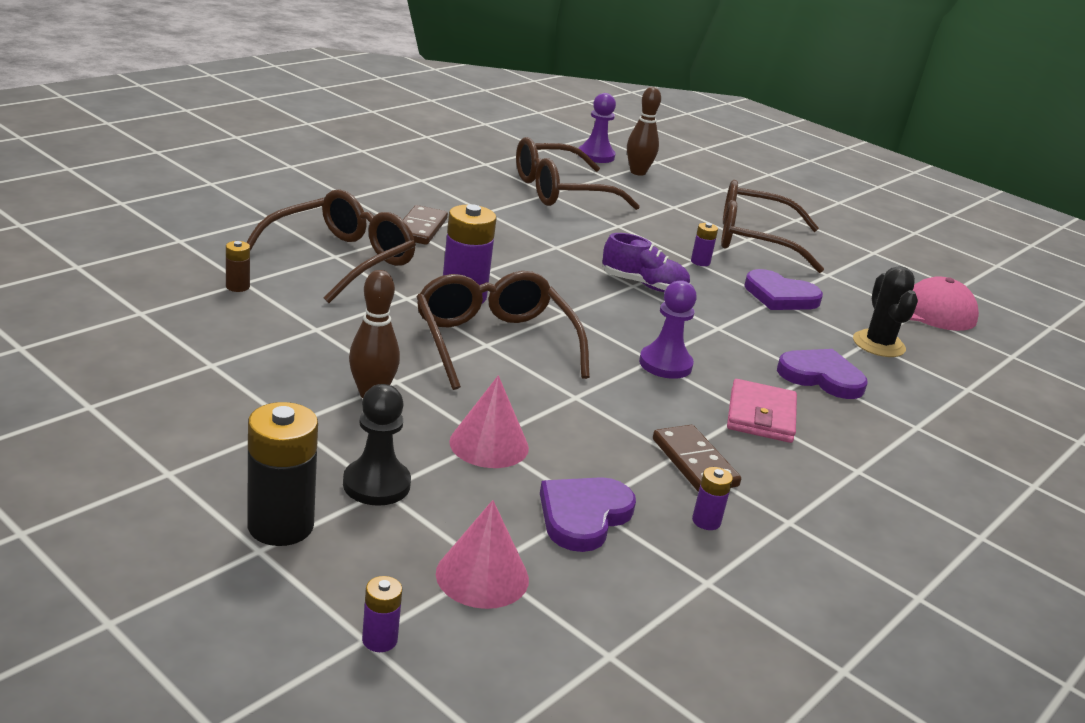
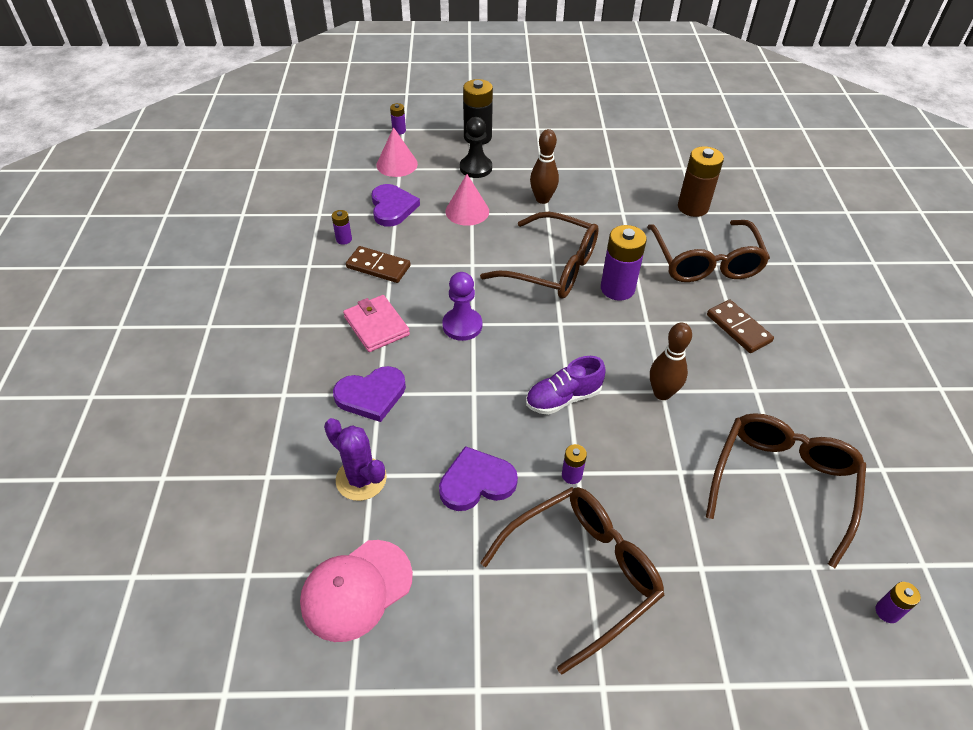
camera: 140 degrees right, 20 degrees up
brown battery [226,241,250,292] -> brown battery [678,146,724,217], size x2.05
purple pawn [579,93,616,163] -> purple battery [876,582,921,623]
brown bowling pin [627,87,661,176] -> brown bowling pin moved to [650,323,692,400]
black cactus [853,266,918,357] -> purple cactus [324,418,387,501]

